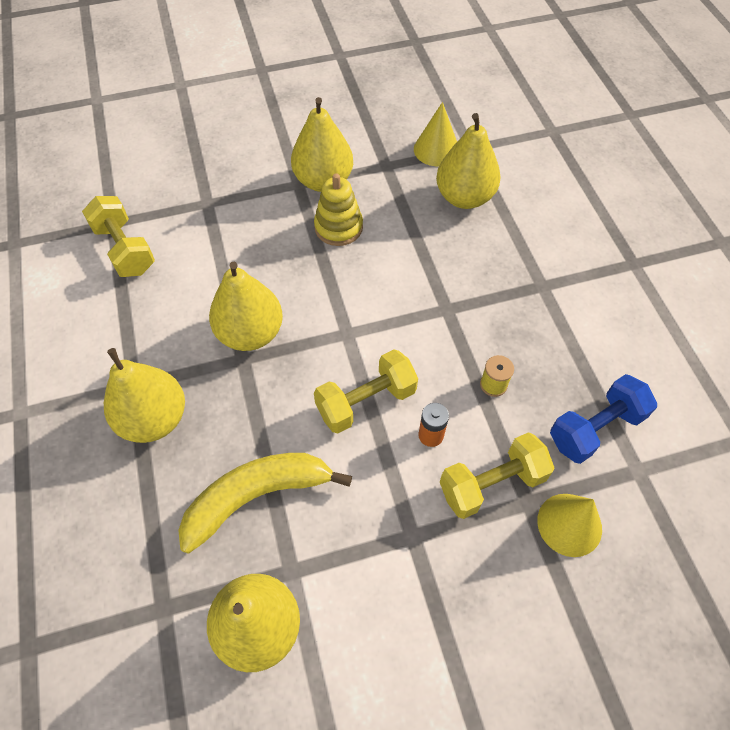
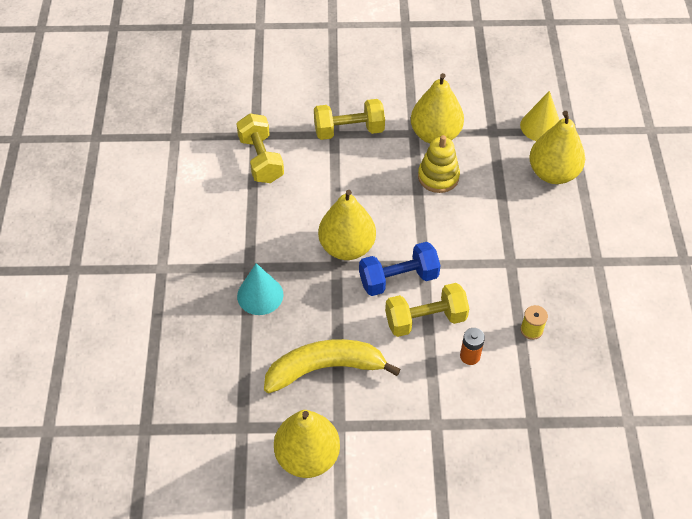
camera: 15 degrees right, 5 degrees down
yellow pear [104,348,185,443] -> turquoise cone [237,263,283,315]
yellow dumbbell [440,432,554,519] -> yellow dumbbell moved to [314,99,385,140]
yellow cone [537,494,602,557] -> none
blue dumbbell [550,374,657,464] -> blue dumbbell moved to [359,242,441,296]

